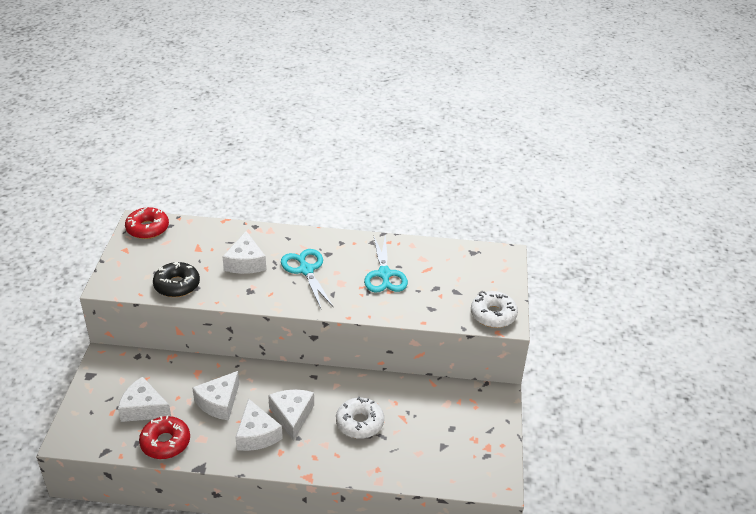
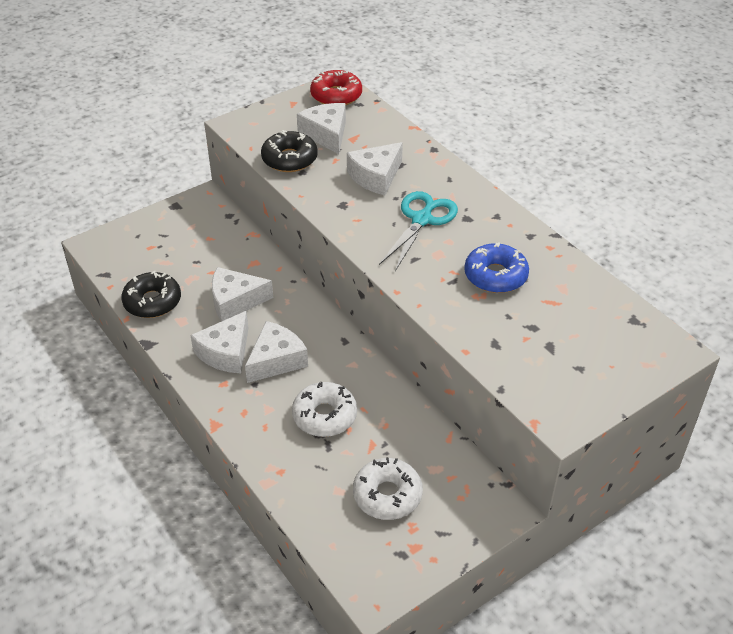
camera: 50 degrees right, 5 degrees up
white cheese [118,376,171,422] -> white cheese moved to [297,103,346,154]
red donut [139,415,190,459] -> black donut [121,270,181,318]
turquoise scissors [364,235,408,293] -> blue donut [464,242,529,293]
white donut [471,291,518,328] -> white donut moved to [353,457,423,520]

